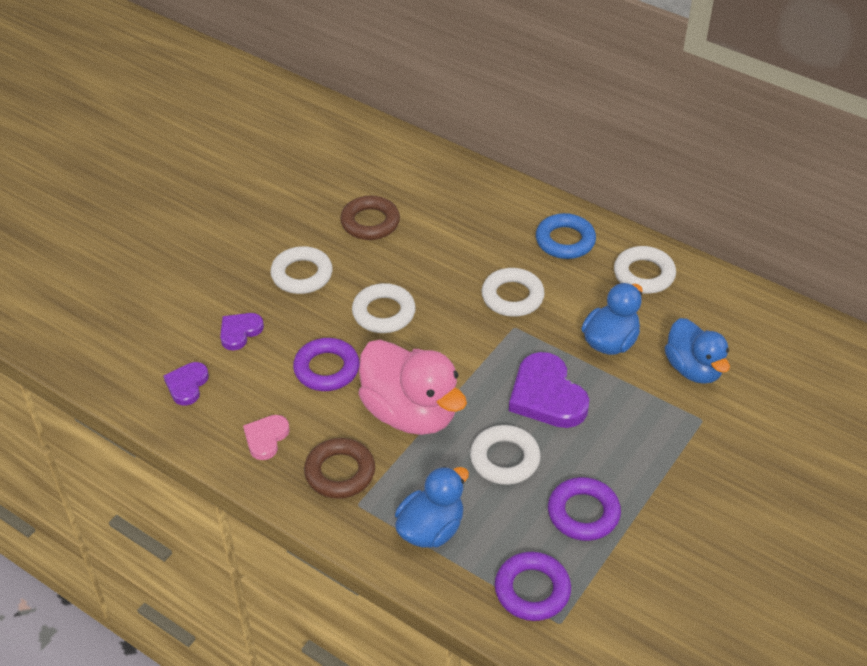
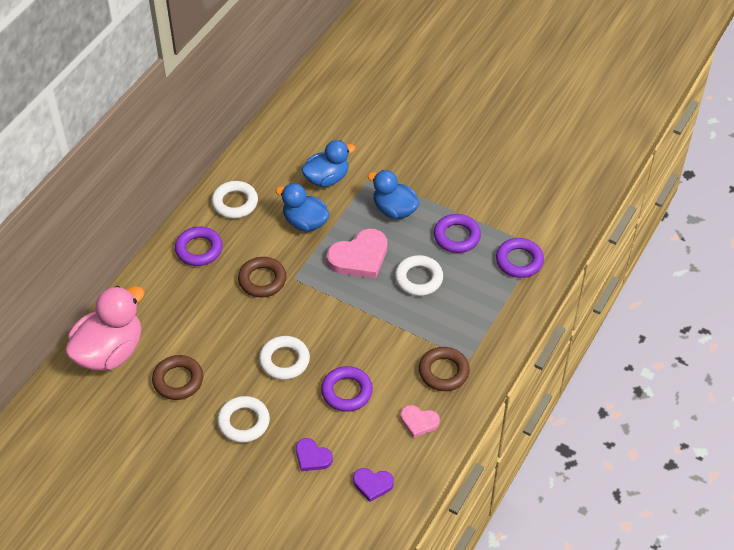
camera: 95 degrees left, 5 degrees up
pink duck [359,340,467,435] -> pink duck moved to [65,286,145,371]
blue duck [395,466,469,548] -> blue duck moved to [368,170,419,219]
white ring [481,268,545,317] -> brown ring [238,257,287,297]
purple heart [509,352,589,428] -> pink heart [327,229,387,279]
blue ring [536,213,596,259] -> purple ring [175,227,223,266]

